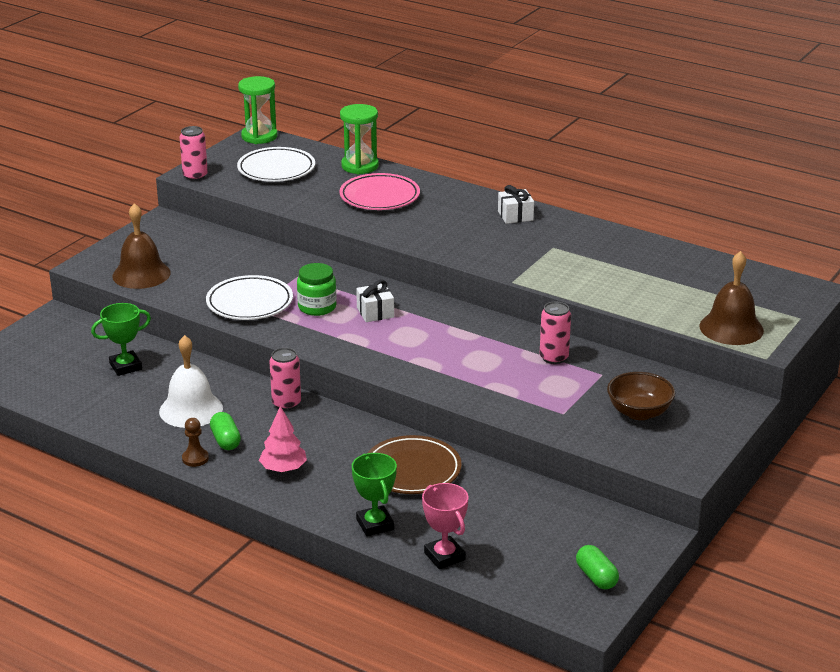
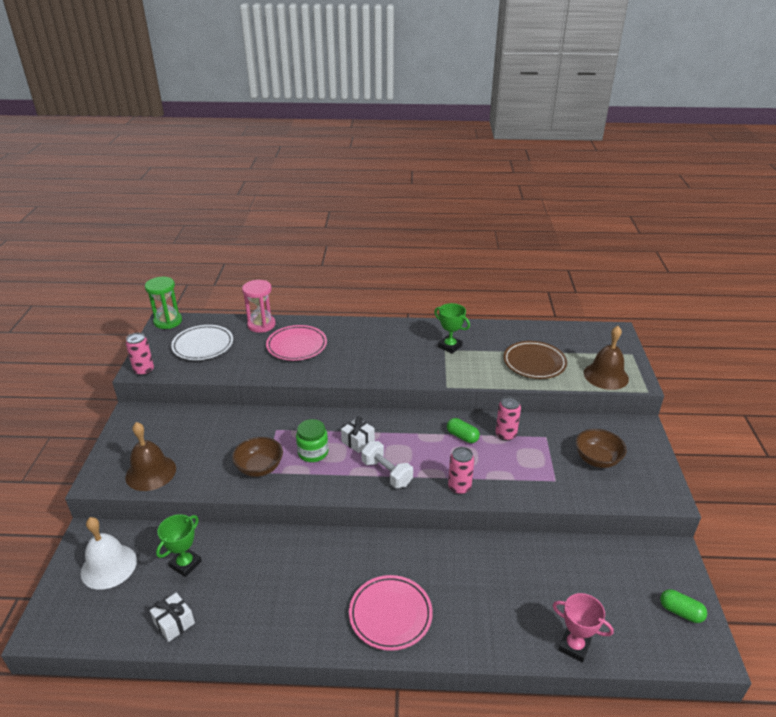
camera: 30 degrees left, 5 degrees up
white bell [159,335,223,428] -> white bell moved to [81,517,137,589]
brown pawn [182,418,209,467] -> none
white plate [206,275,293,320] -> brown bowl [232,437,283,477]
green capsule [210,412,241,450] -> green capsule moved to [447,418,480,443]
pink tree [259,406,307,472] -> pink plate [349,575,433,651]
pink can [269,348,301,410] -> pink can moved to [448,447,474,494]
green hourglass [340,104,379,174] -> pink hourglass [242,280,276,333]
green trophy [352,453,397,536] -> green trophy moved to [434,303,470,354]
brown plate [368,435,462,494] -> brown plate moved to [503,341,567,379]
white gift [498,185,534,224] -> white gift moved to [150,593,195,642]
none -> white dumbbell [361,441,413,488]

